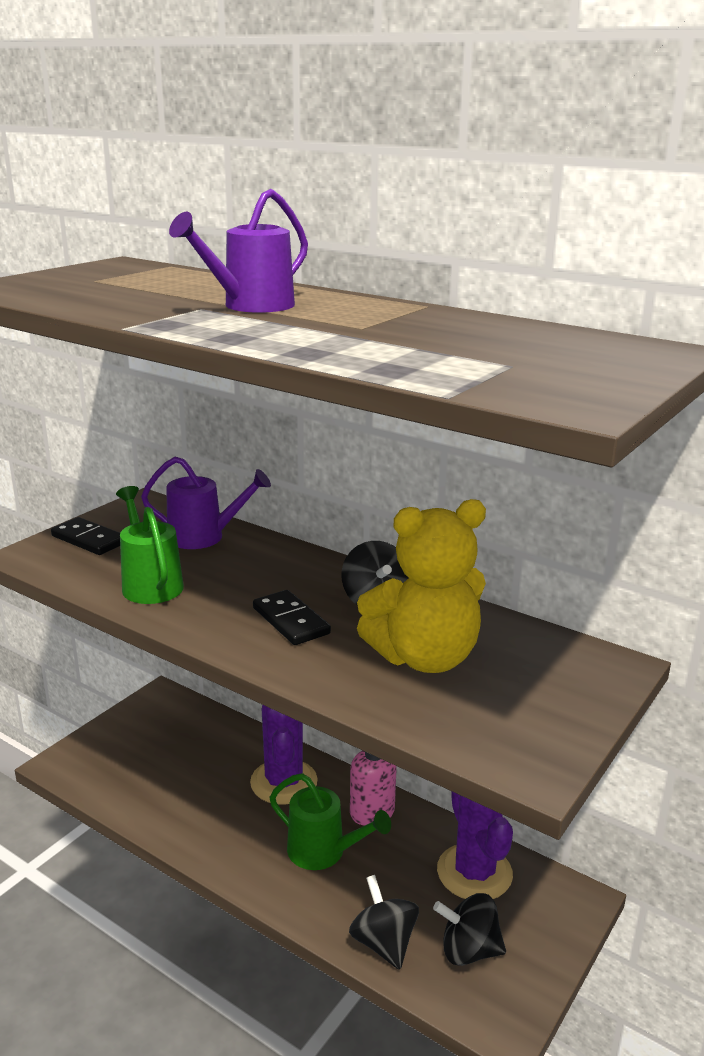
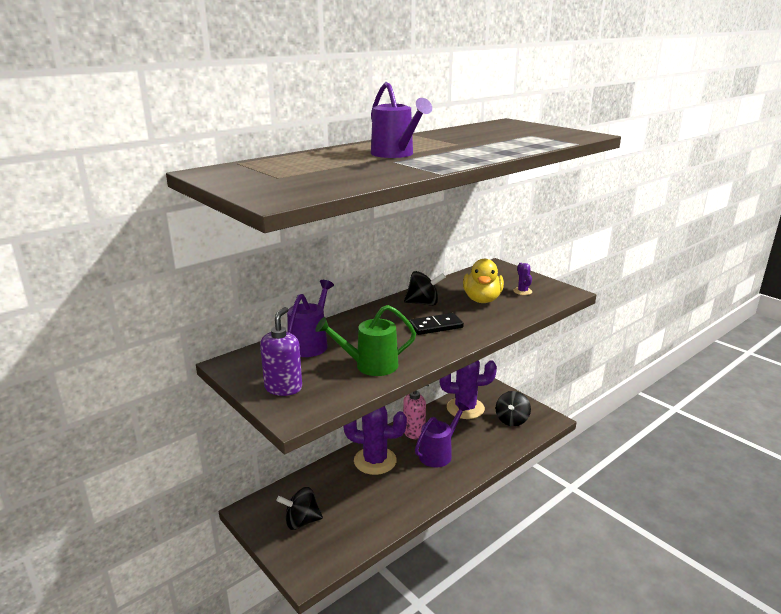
camera: 75 degrees left, 0 degrees up
black domino [51,517,120,555] -> purple soap dispenser [260,307,302,396]
green watering can [270,773,391,870] -> purple watering can [415,402,469,467]
black spinning top [349,875,419,970] -> black spinning top moved to [276,487,323,530]
yellow teddy bear [357,499,486,673] -> yellow duck [463,259,504,303]
none -> purple cactus [514,263,532,295]

